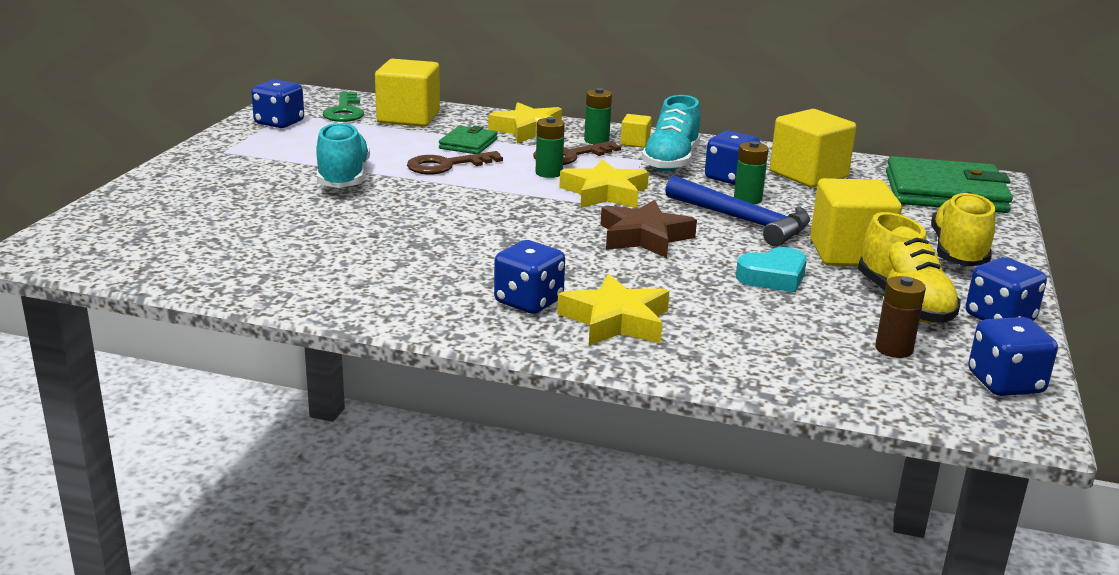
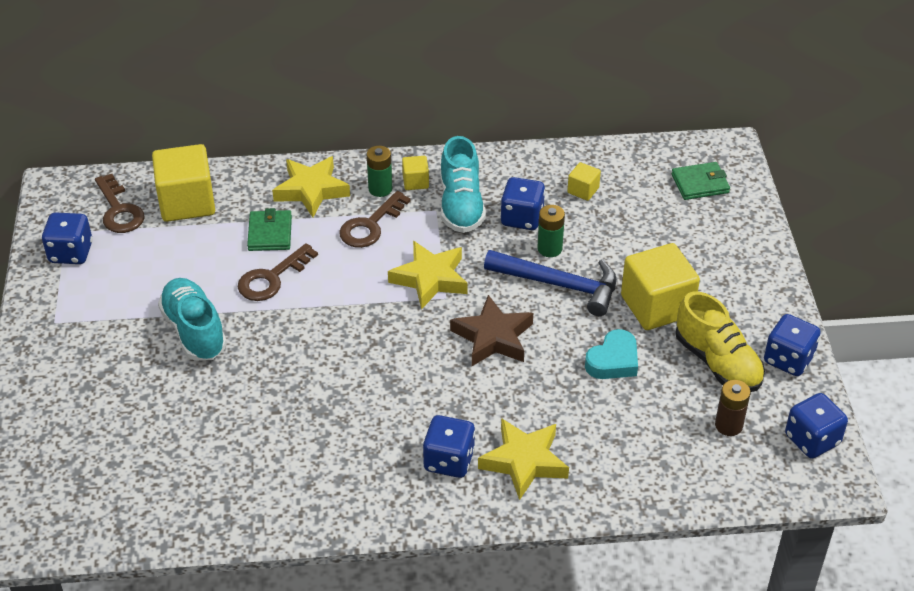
camera: 20 degrees left, 20 degrees up
green key [323,92,364,122] -> brown key [95,174,144,233]
green battery [536,117,565,178] -> none
yellow cube [770,109,856,187] -> yellow cube [567,162,601,201], size x0.47
green wallet [886,156,1013,213] -> green wallet [671,162,730,200], size x0.51
yellow shoe [931,192,995,266] -> none

